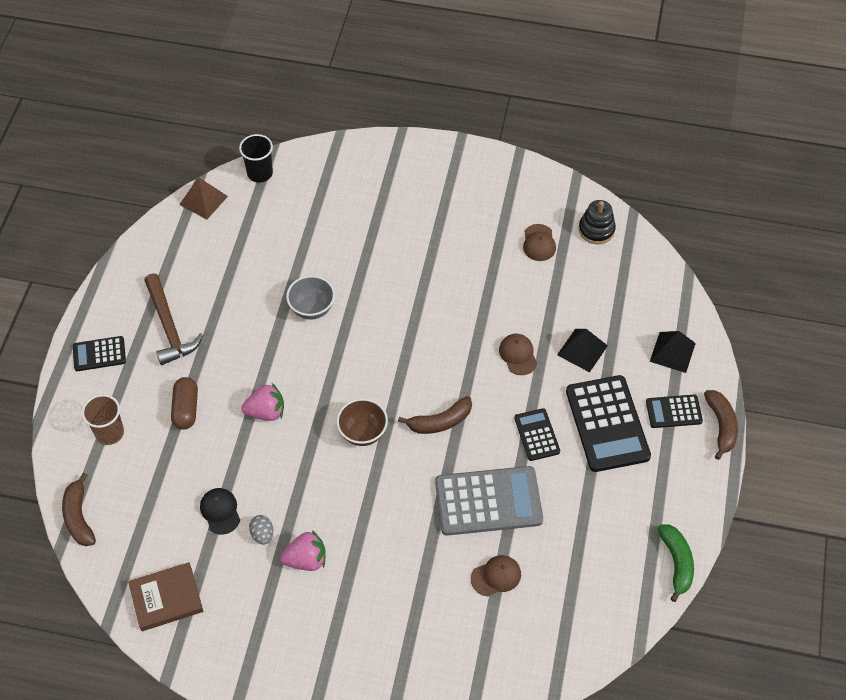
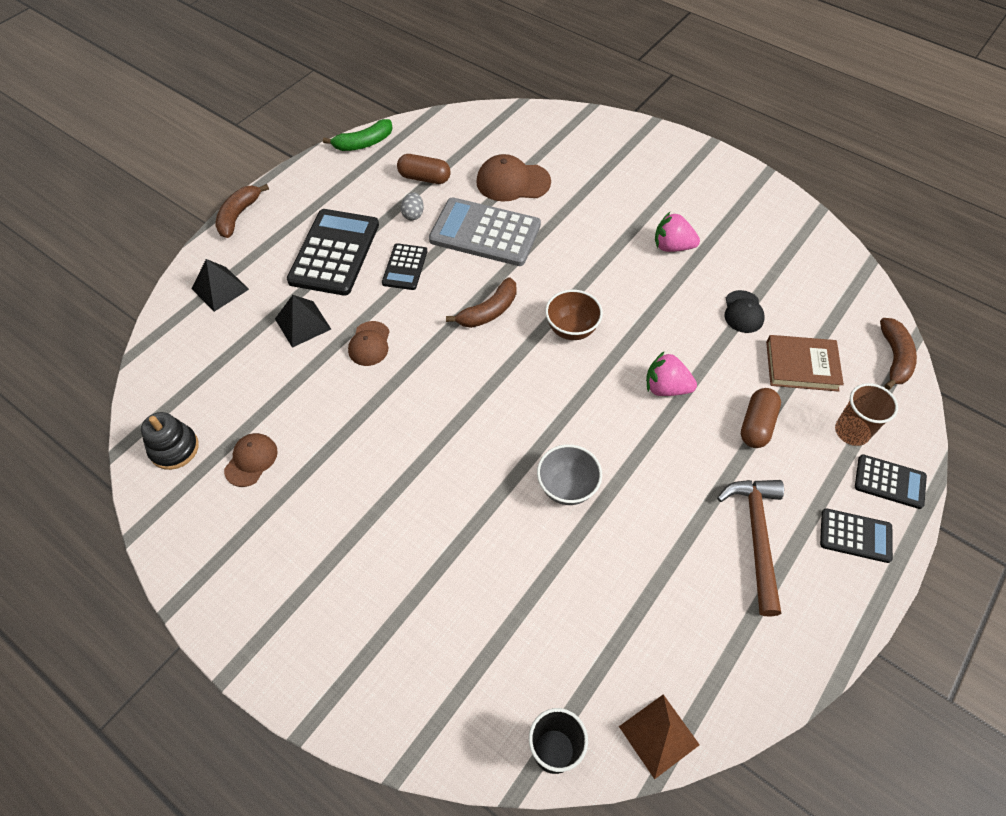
camera: 155 degrees left, 0 degrees up
brown book [128,562,203,631] -> brown book moved to [766,335,844,392]
grey egg [249,515,273,545] -> grey egg moved to [401,192,424,221]
brown banana [398,396,472,434] -> brown banana turned 135 degrees clockwise [446,277,517,328]
brown cap [471,555,521,596] -> brown cap [476,154,551,201], size x1.59
black calculator [646,395,703,428] -> black calculator moved to [855,454,927,509]
green banana [657,524,694,602] -> green banana turned 135 degrees counterclockwise [323,119,393,151]
none -> brown capsule [397,154,451,184]

